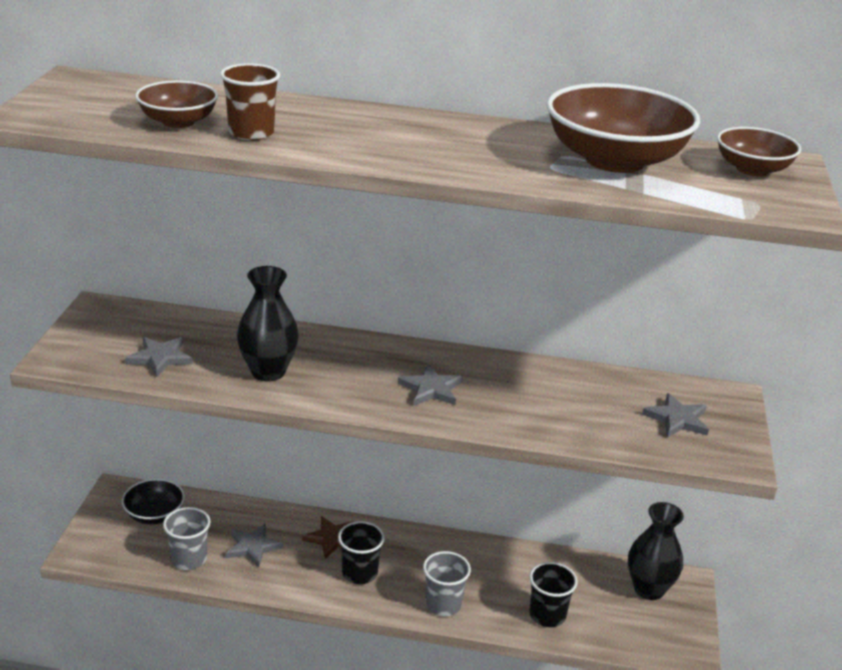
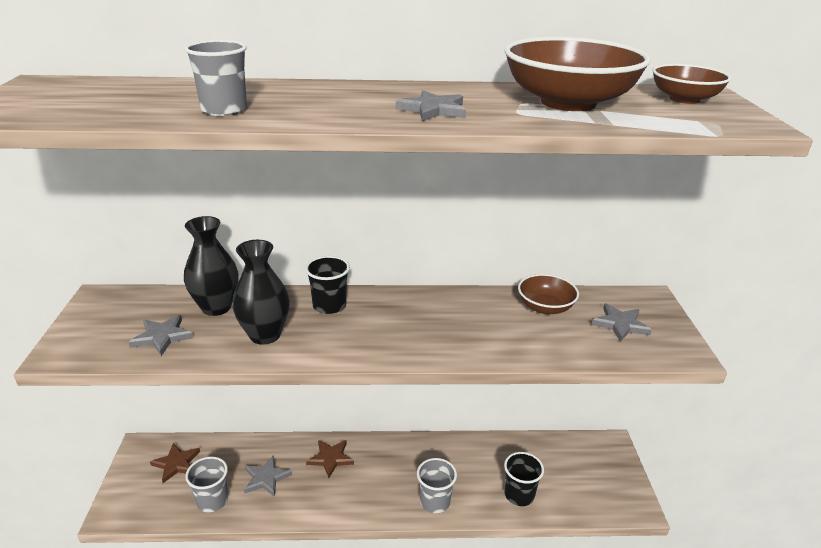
camera: 10 degrees left, 0 degrees up
black bowl [122,479,185,524] -> brown star [150,443,200,483]
brown bowl [135,80,218,128] -> brown bowl moved to [518,274,579,314]
brown cup [220,63,280,141] -> grey cup [184,40,247,116]
black cup [338,521,385,584] -> black cup moved to [305,256,350,314]
grey star [398,364,463,406] -> grey star moved to [396,90,466,121]
black vase [628,502,684,600] -> black vase moved to [184,216,239,316]

